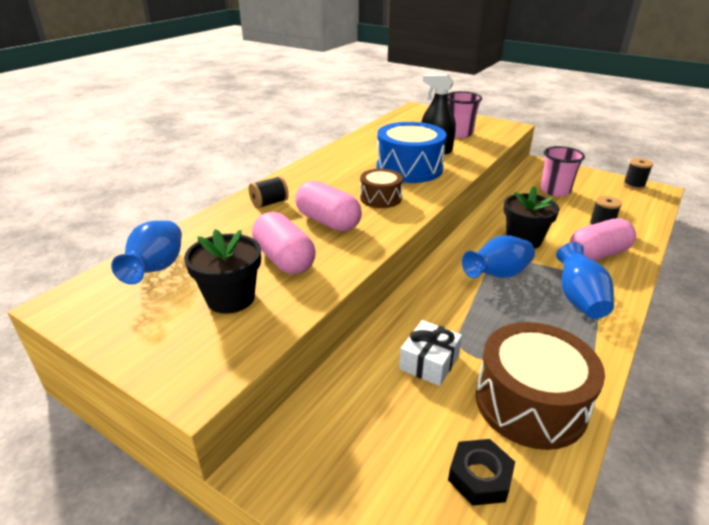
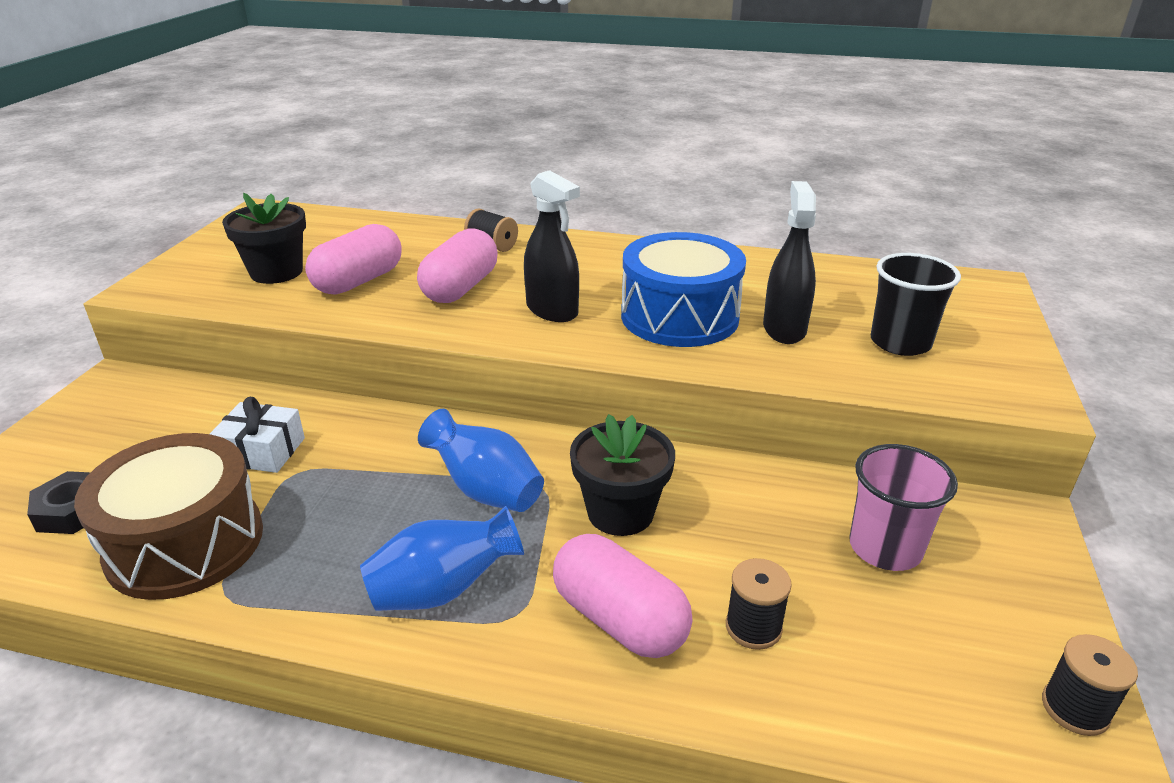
camera: 70 degrees right, 0 degrees up
blue vase [111,221,182,285] -> none
brown drum [360,169,403,208] -> black spray bottle [524,170,580,322]
pink cup [447,91,482,138] -> black cup [871,253,961,356]

